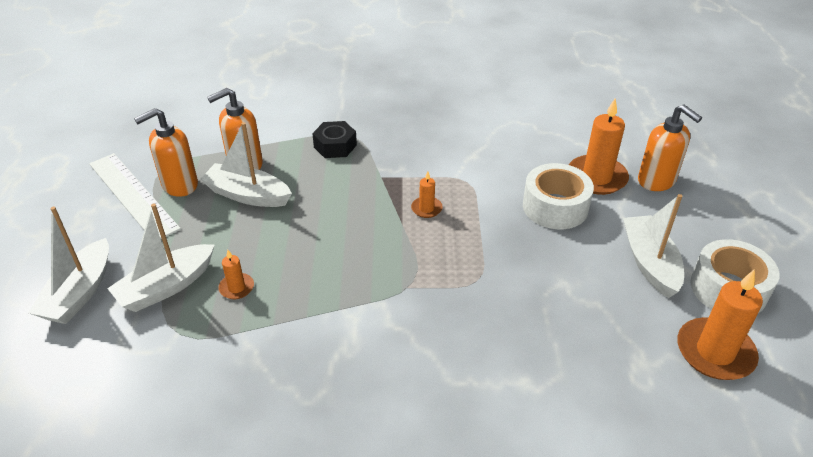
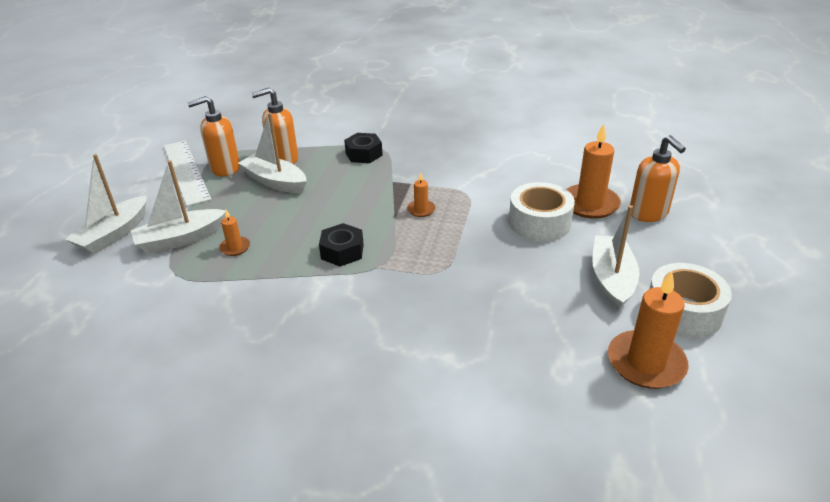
camera: 15 degrees right, 5 degrees down
none -> black nut [319,223,364,267]

